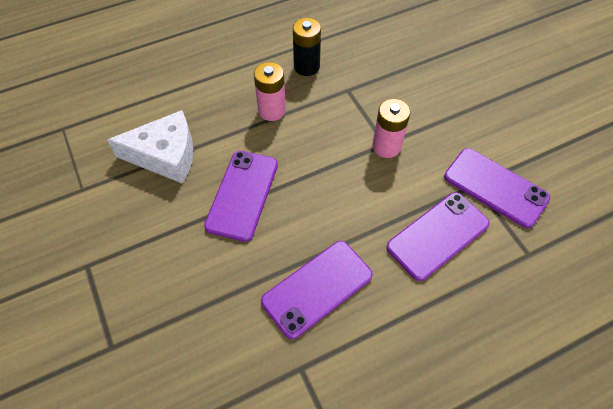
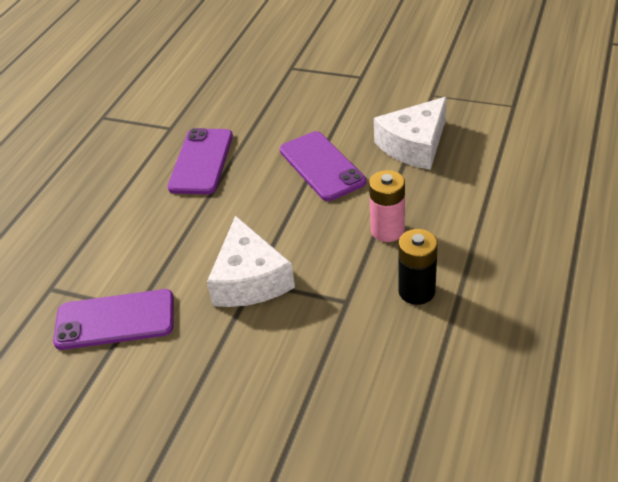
camera: 140 degrees right, 15 degrees down
pink battery [372,99,410,158] -> white cheese [207,215,295,307]
purple phone [386,192,490,281] -> none

